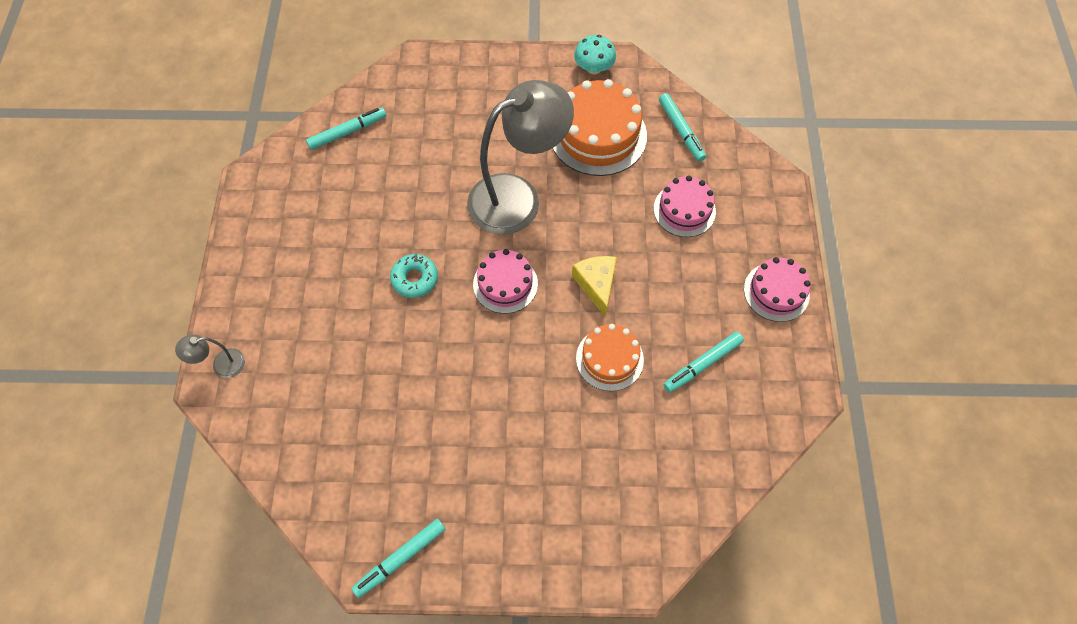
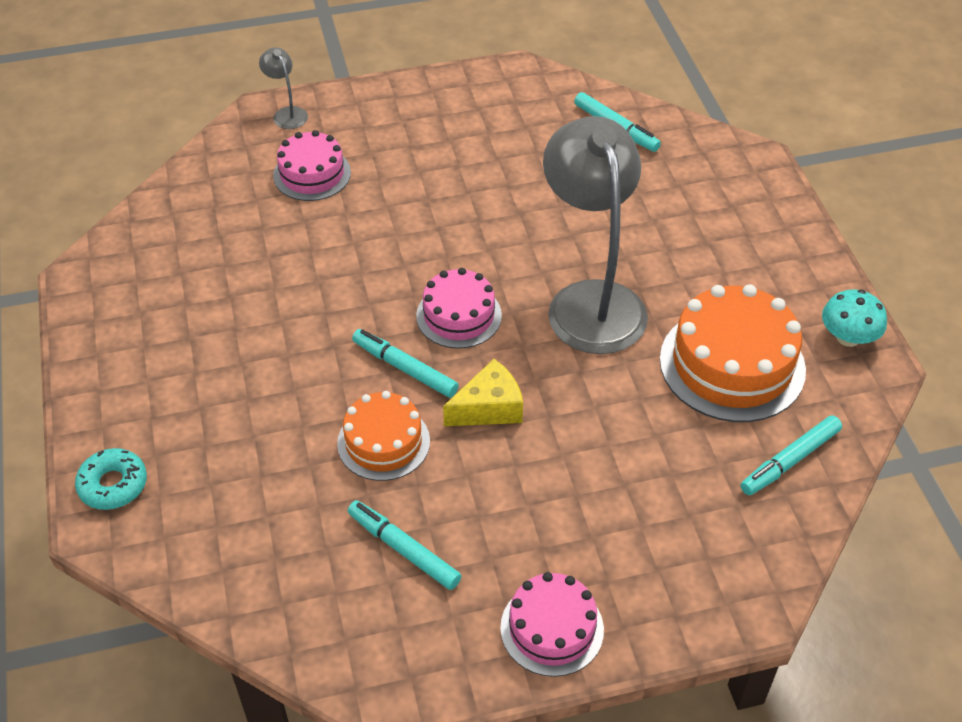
camera: 75 degrees right, 15 degrees down
turquoise marker [352,519,446,598] -> turquoise marker moved to [352,329,459,398]
turquoise donut [390,254,438,298] -> turquoise donut moved to [75,448,147,510]
grey lamp [467,80,574,235] -> grey lamp turned 150 degrees counterclockwise [543,116,648,354]
pink cake [654,176,716,237] -> pink cake moved to [273,130,351,201]

